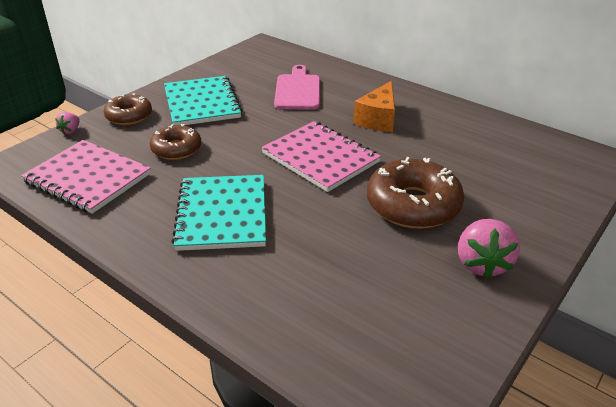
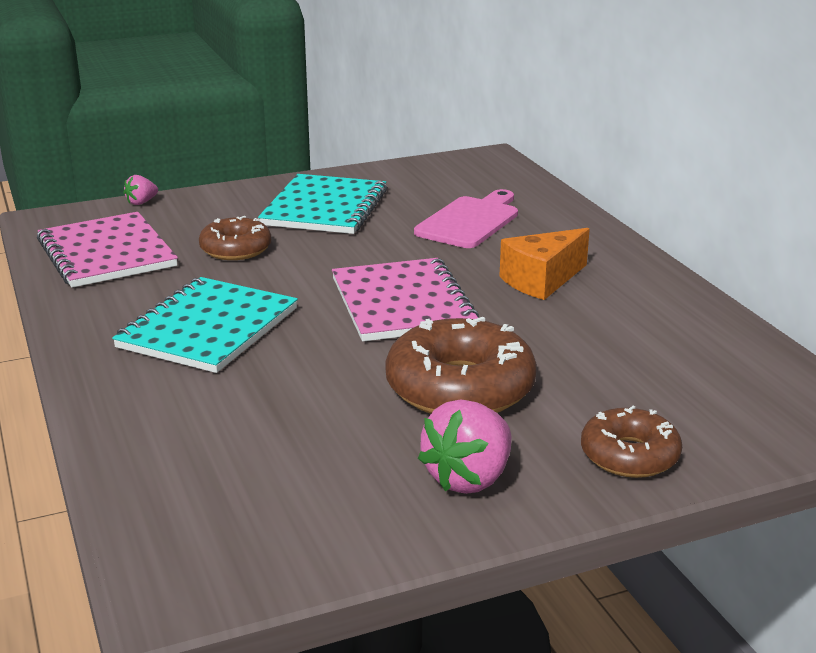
camera: 30 degrees right, 10 degrees down
brown donut [103,93,152,125] -> brown donut moved to [581,406,682,478]

